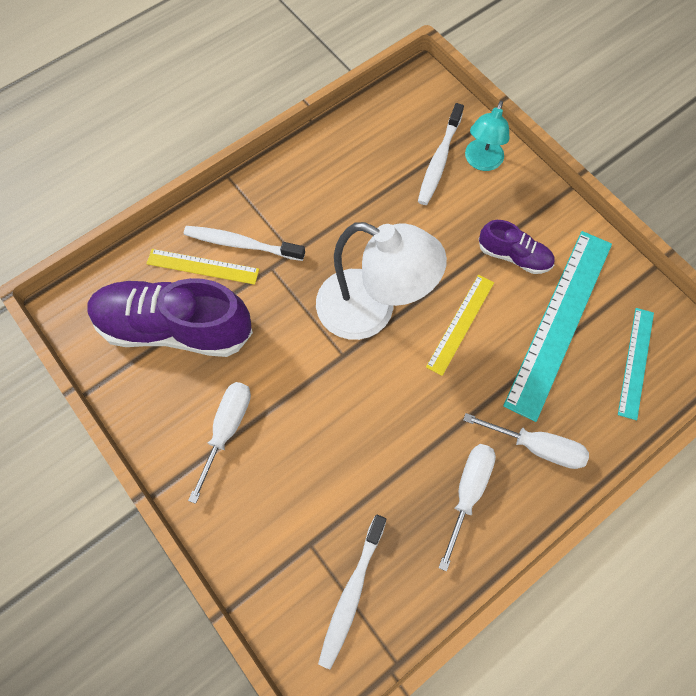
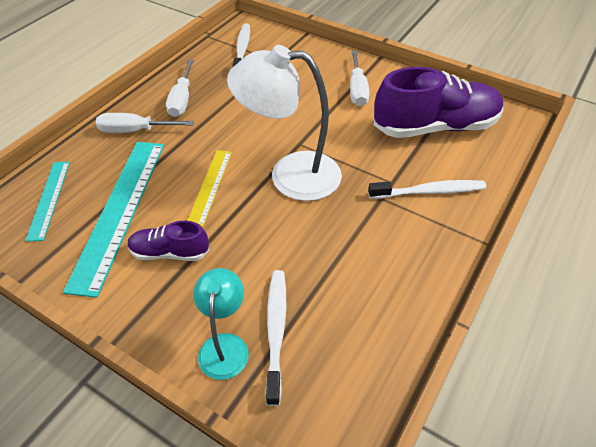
camera: 160 degrees right, 20 degrees down
yellow ruler [146,249,259,285] -> none

